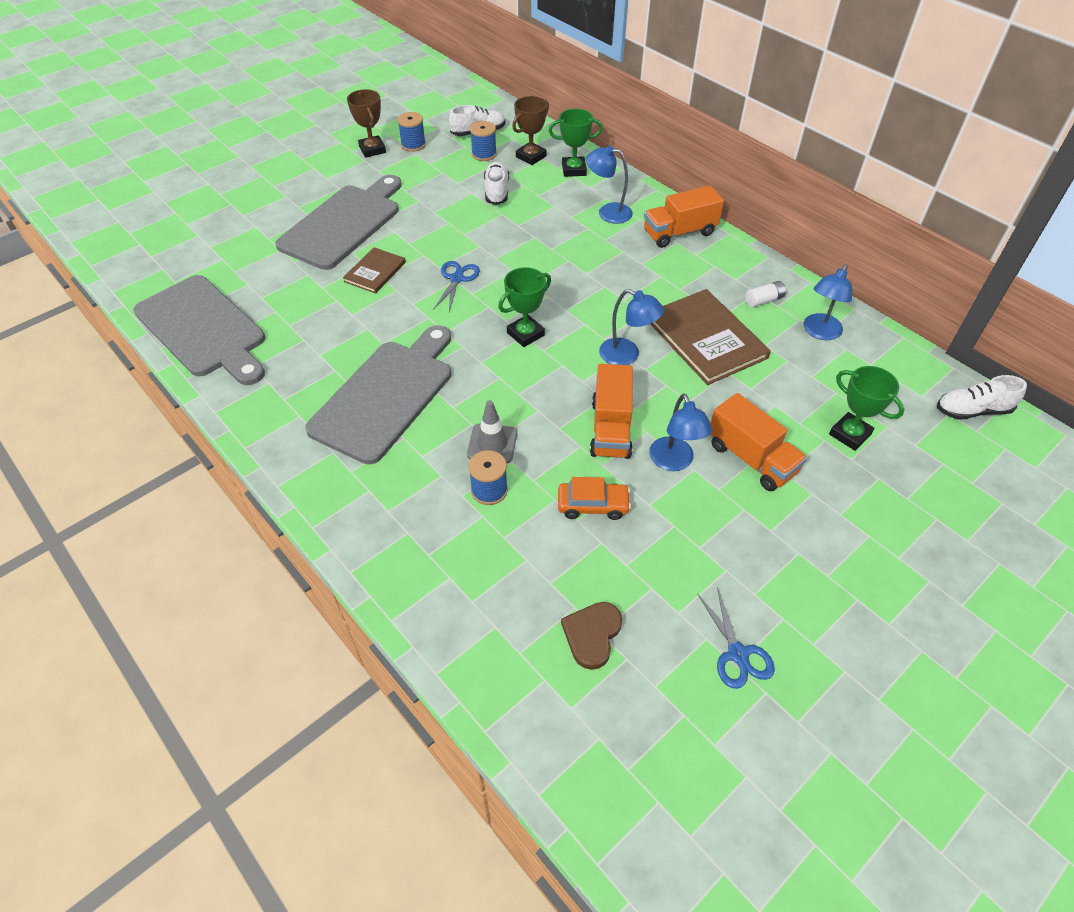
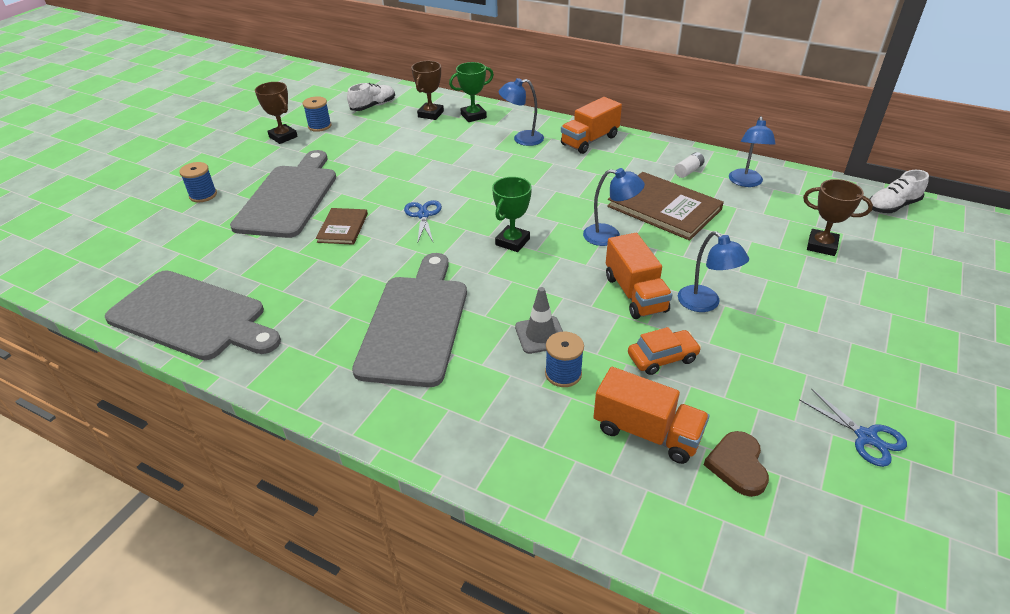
camera: 20 degrees left, 10 degrees down
blue spool [470,121,497,161] -> blue spool moved to [179,162,217,202]
white shoe [484,162,509,205] -> none
orange truck [710,393,807,492] -> orange truck moved to [594,367,709,464]
green trophy [829,366,904,451] -> brown trophy [803,179,873,256]

